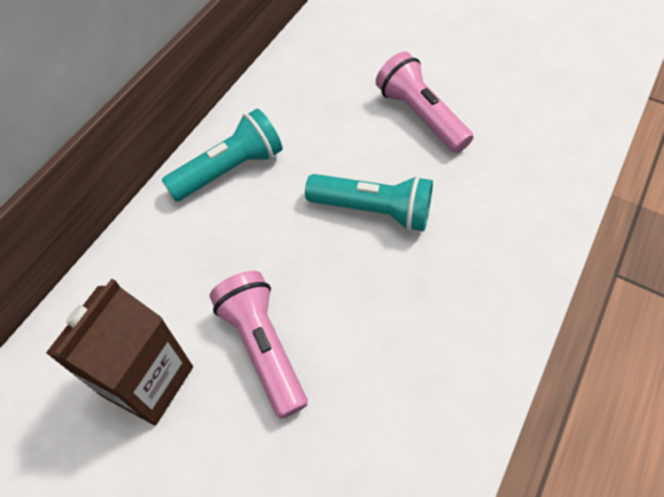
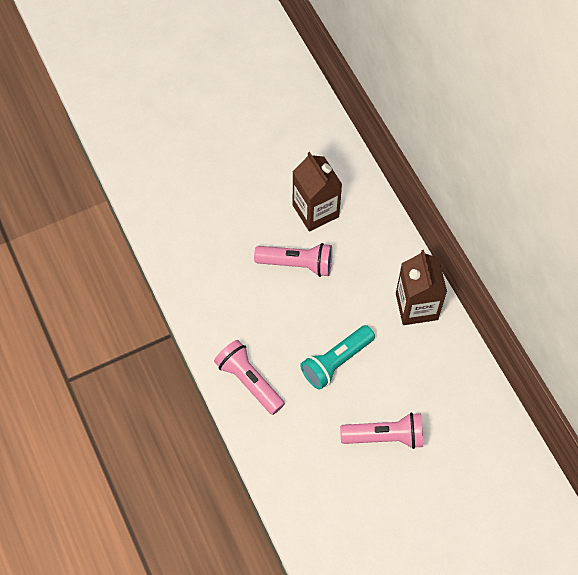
camera: 125 degrees right, 5 degrees up
turquoise flashlight [162,109,283,201] -> brown carton [396,250,447,325]
none -> pink flashlight [214,340,285,415]

